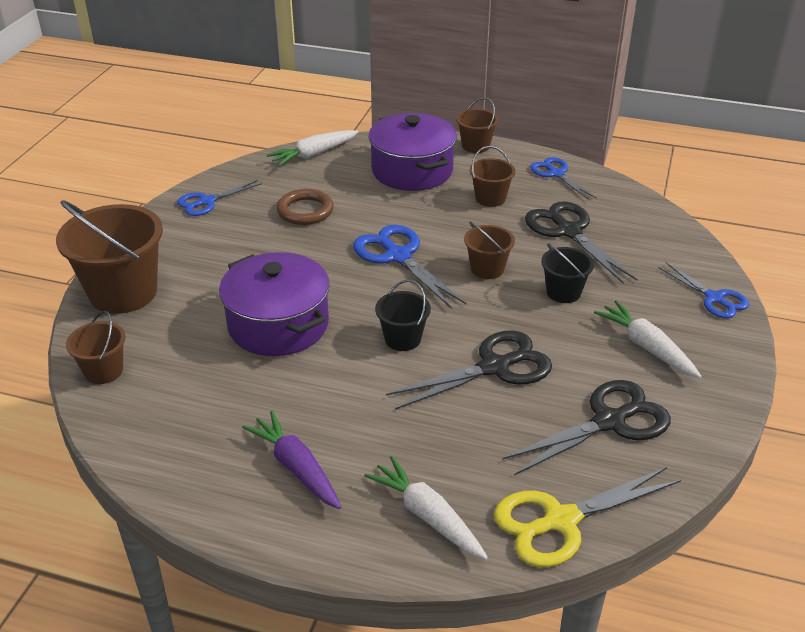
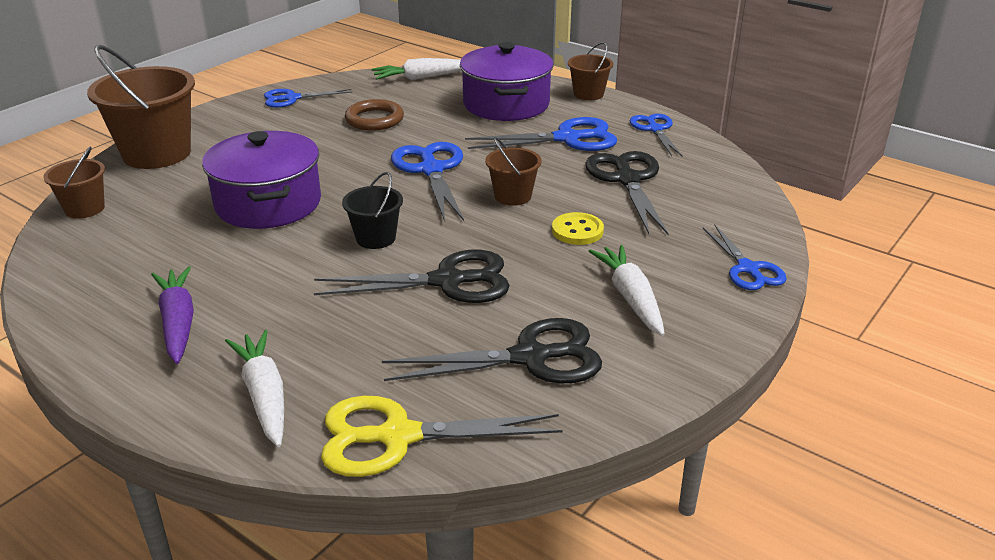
camera: 20 degrees right, 5 degrees down
brown bucket [470,146,515,207] -> blue scissors [465,117,617,151]
black bucket [541,243,594,303] -> yellow button [552,212,604,245]

